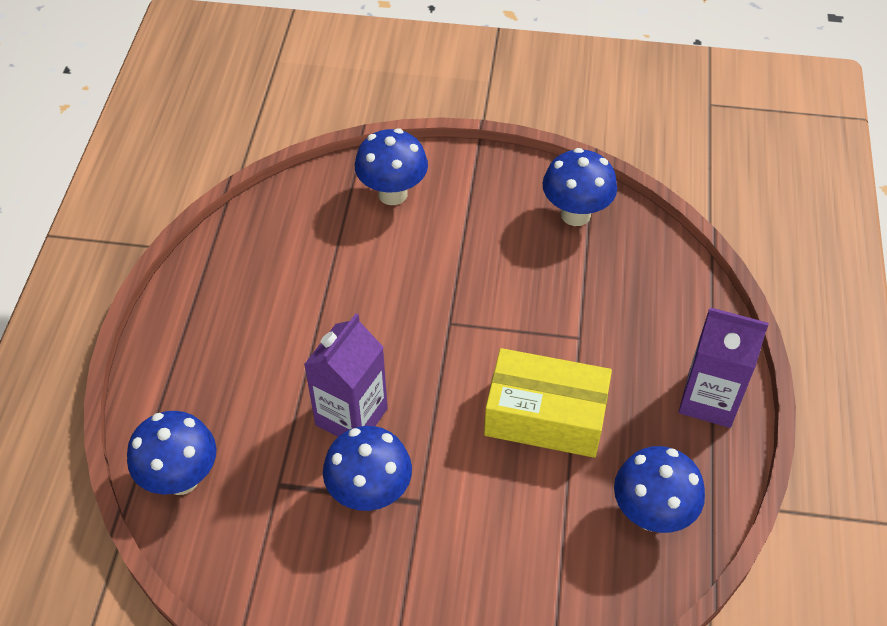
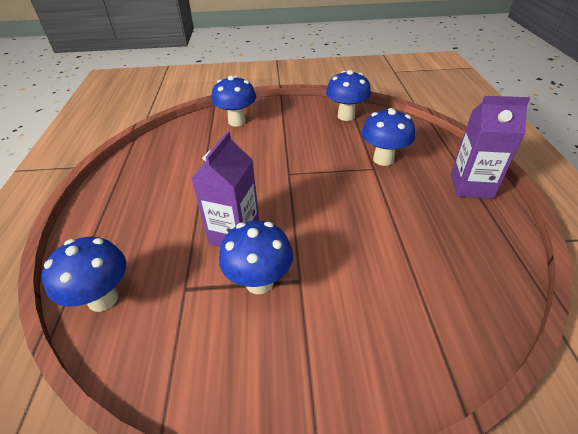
camera: 10 degrees left, 10 degrees down
yellow box [484,348,612,458] -> none
blue mushroom [614,446,705,533] -> blue mushroom moved to [362,108,415,166]

